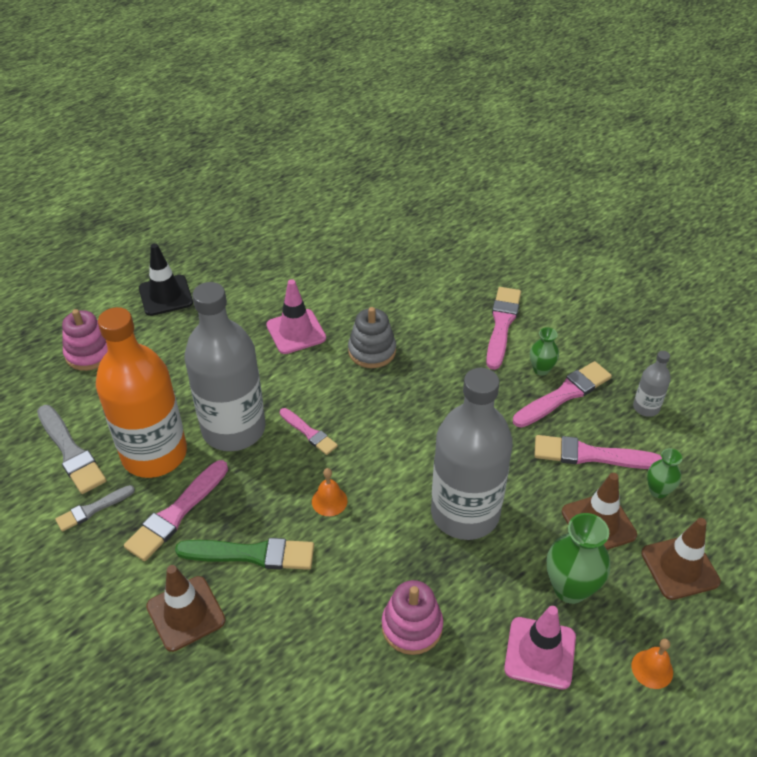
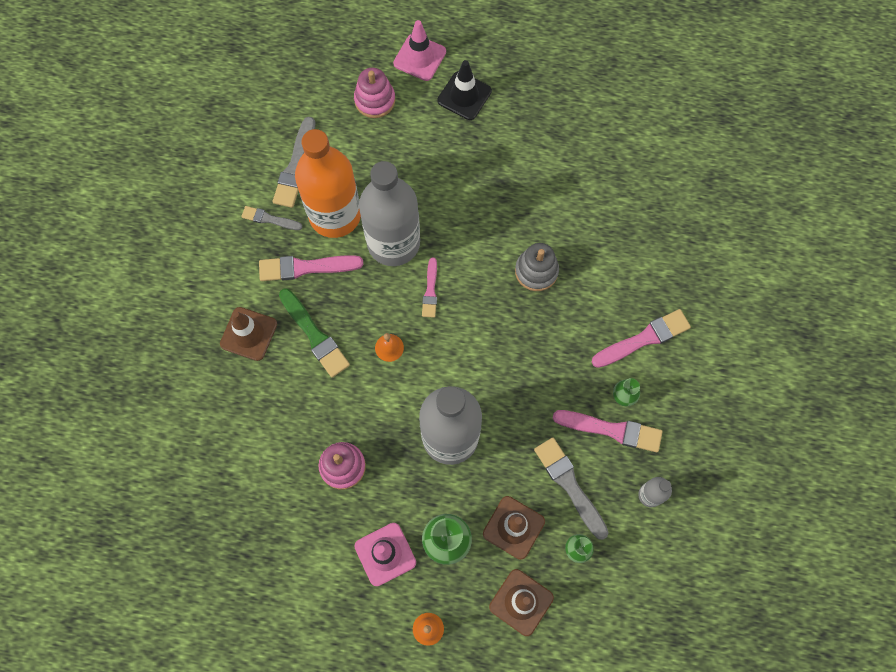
camera: 50 degrees right, 25 degrees up
pink traffic cone [266,279,326,354] -> pink traffic cone moved to [393,20,446,81]
pink brush [534,435,662,469] -> grey brush [534,438,609,540]

